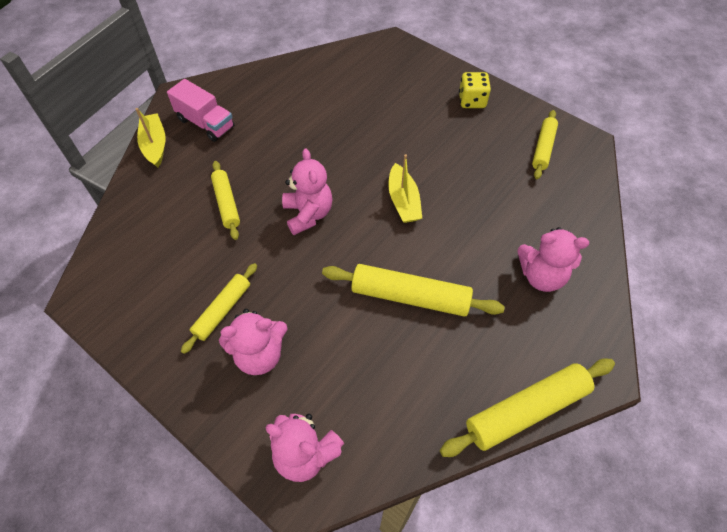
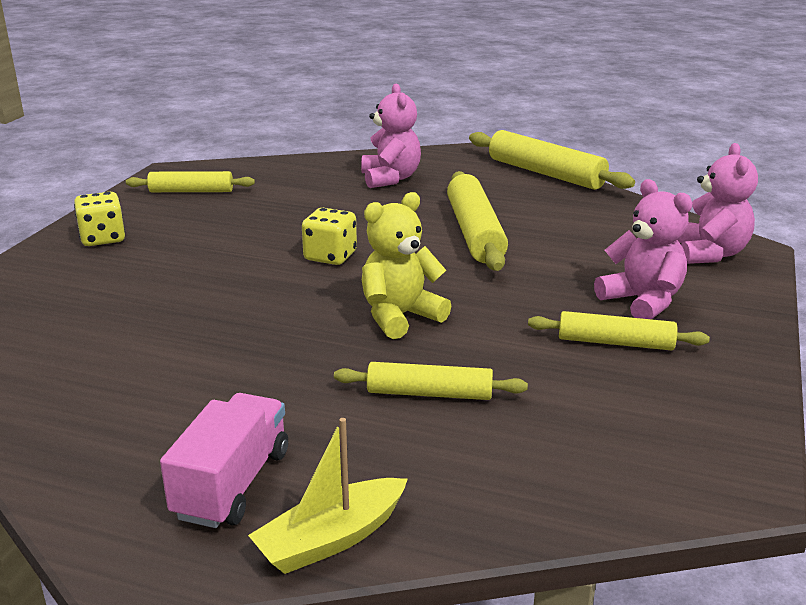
camera: 110 degrees left, 30 degrees down
yellow rolling pin [211,161,240,240] -> yellow rolling pin turned 45 degrees clockwise [334,362,528,400]
pink teddy bear [282,149,332,235] -> yellow teddy bear [362,192,451,339]
yellow boat [388,154,422,223] -> yellow dice [302,208,357,265]

